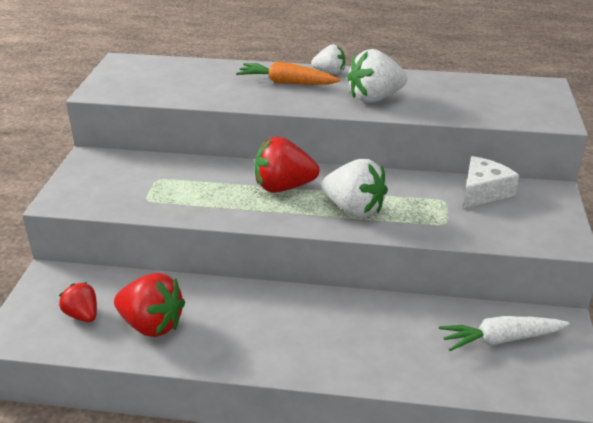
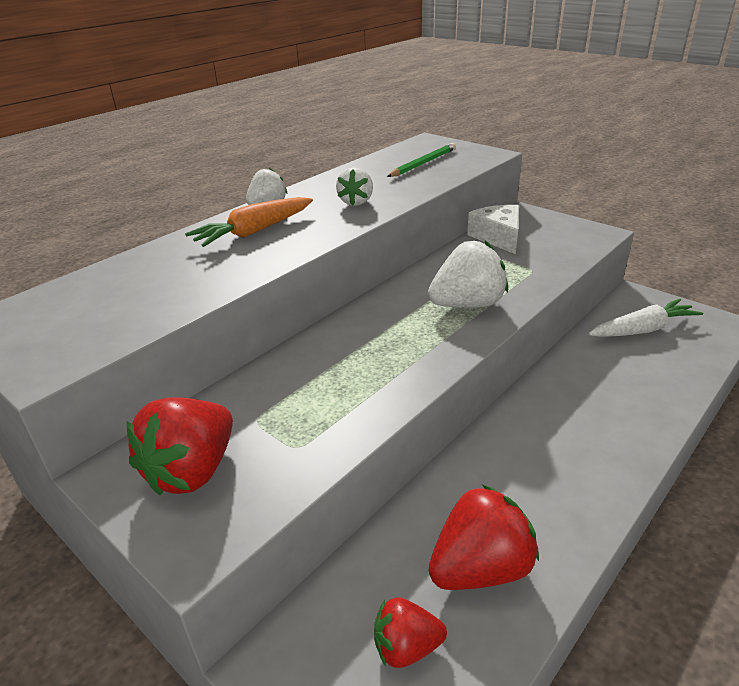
camera: 55 degrees left, 0 degrees up
red strawberry [255,137,319,193] -> red strawberry moved to [127,397,233,495]
white strawberry [347,49,408,103] -> white strawberry [336,167,373,206], size x0.60
white carrot [439,316,570,351] -> white carrot turned 135 degrees counterclockwise [588,299,703,337]
none -> green pencil [387,143,456,177]

